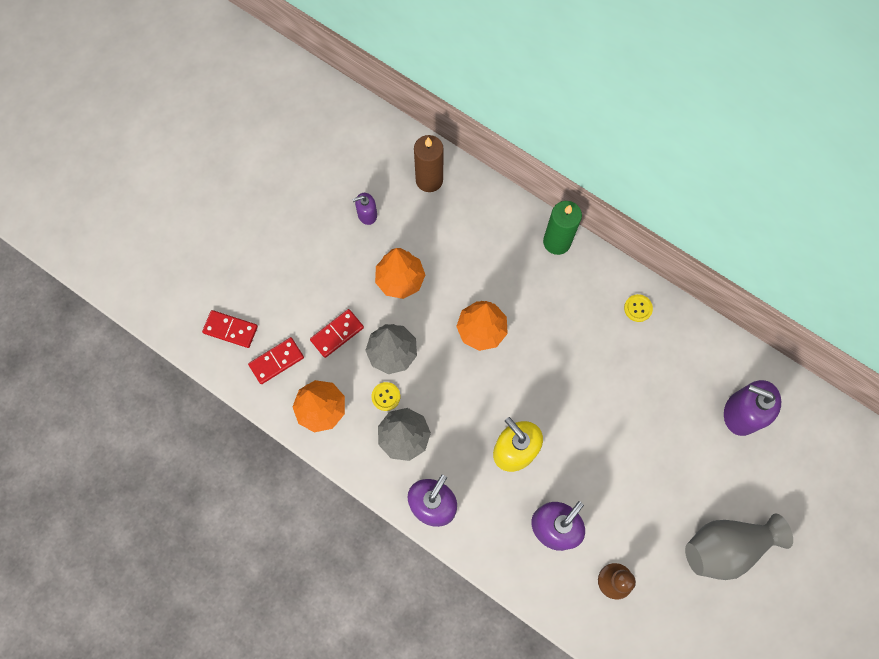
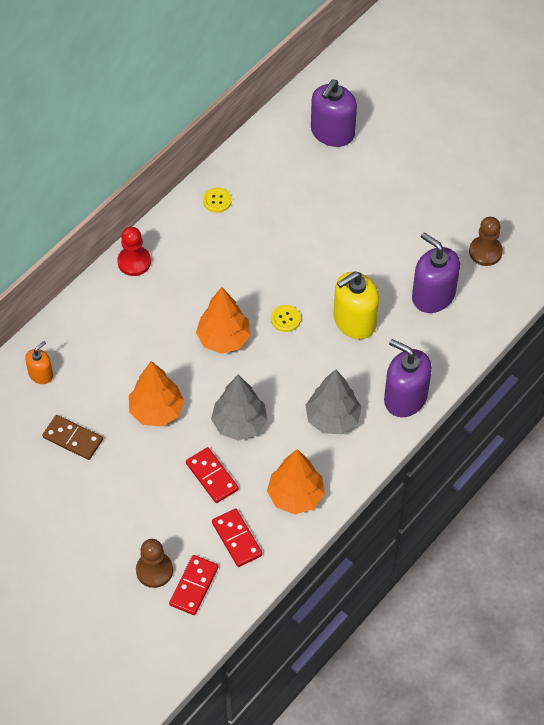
camera: 85 degrees left, 15 degrees down
purple soap dispenser [352,193,377,225] -> brown domino [42,415,103,460]
yellow button [372,382,400,411] -> yellow button moved to [271,305,301,332]
brown candle [414,135,444,192] -> orange soap dispenser [25,341,53,384]
green candle [543,201,582,255] -> red pawn [117,227,151,276]
grey vase [685,514,793,580] -> none
none -> brown pawn [136,539,173,588]

